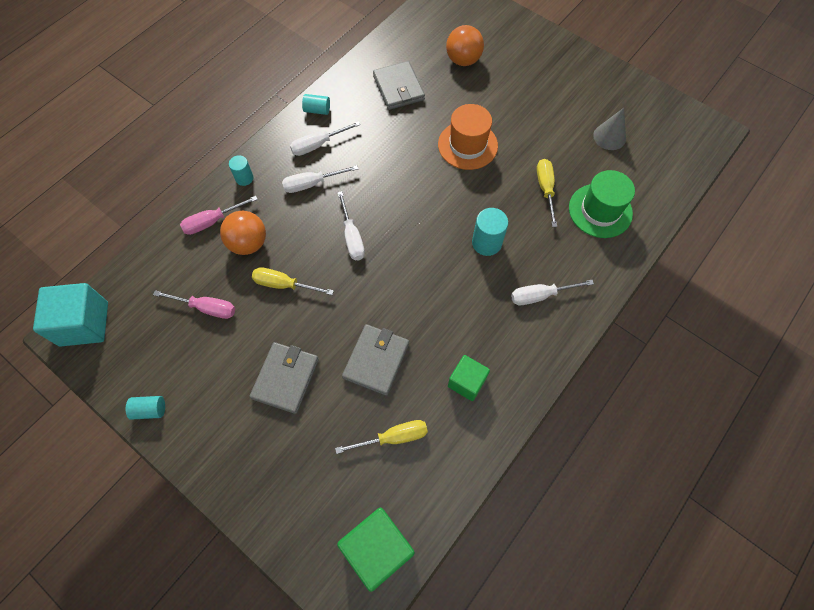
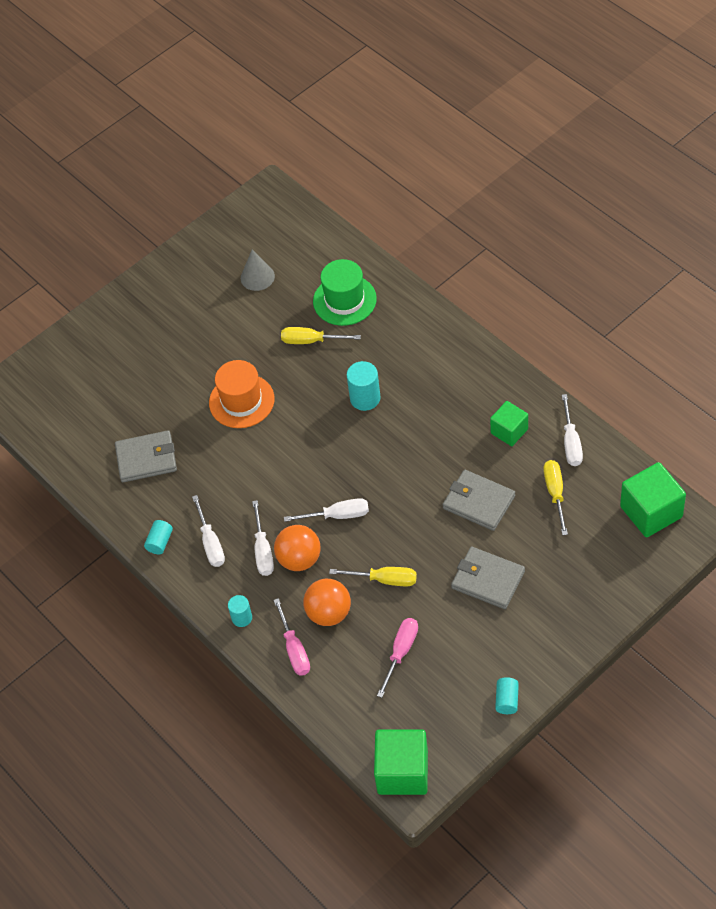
camera: 75 degrees left, 10 degrees down
turquoise cube [33,283,108,346] -> green cube [374,729,428,795]
yellow screwdriver [252,267,334,295] -> yellow screwdriver turned 105 degrees counterclockwise [329,567,417,586]
orange ball [446,25,484,66] -> orange ball moved to [274,525,321,571]
white screwdriver [511,280,594,305] -> white screwdriver moved to [562,394,583,466]

